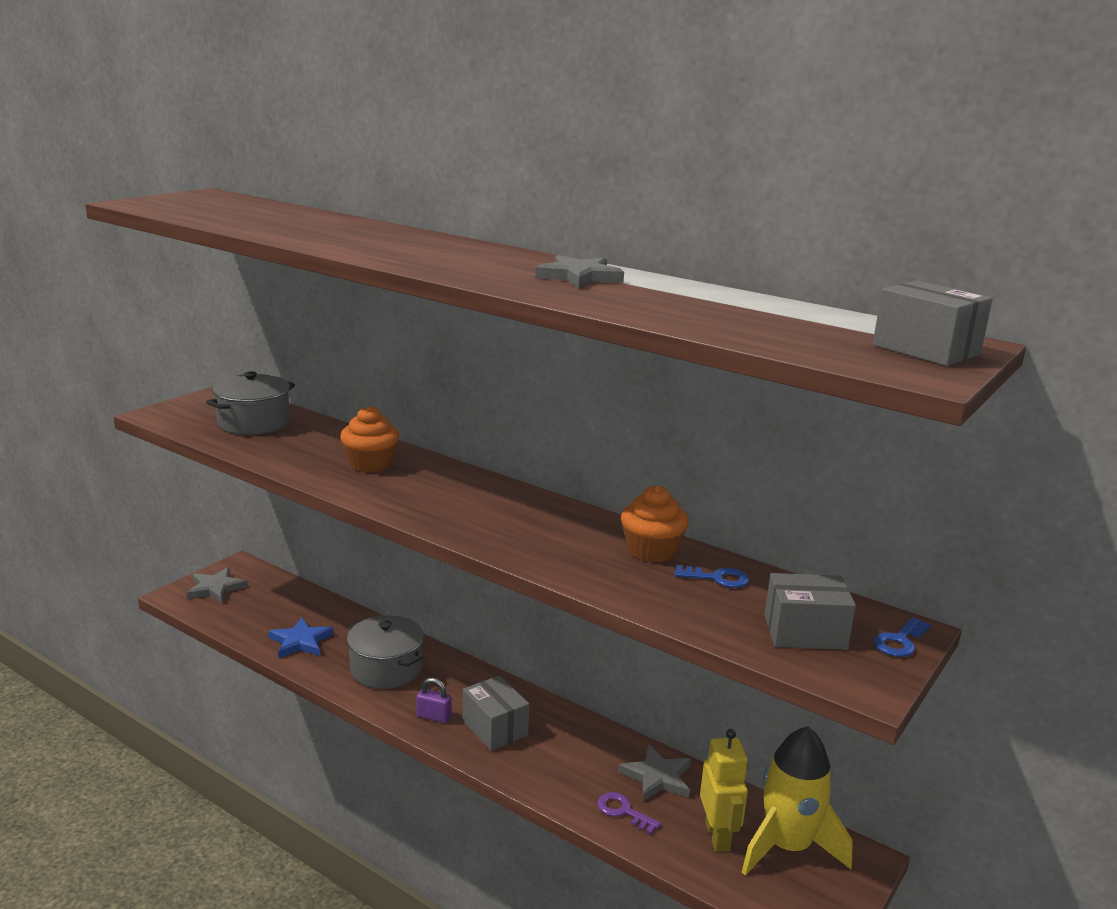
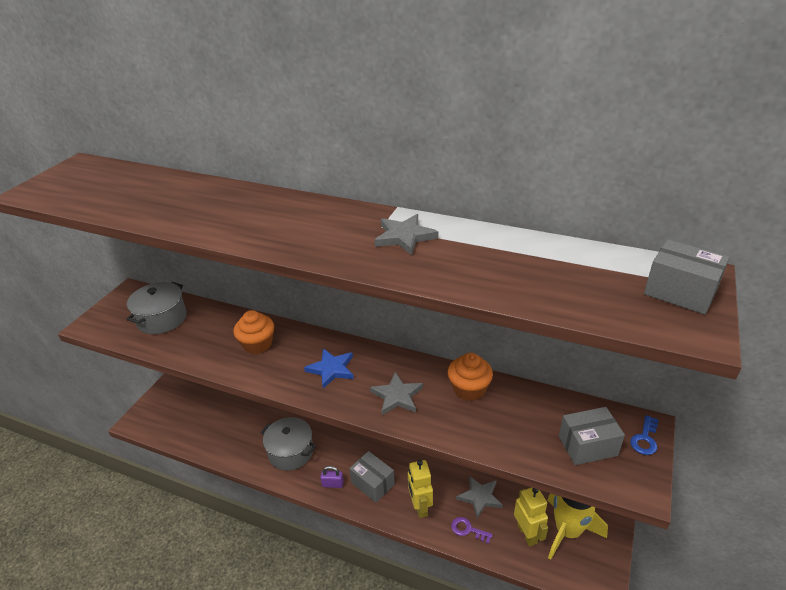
camera: 10 degrees left, 15 degrees up
grey star [186,567,248,603] -> grey star moved to [370,372,423,415]
blue star [268,618,333,658] -> blue star moved to [304,348,354,389]
blue key [675,565,749,588] -> none
none -> yellow robot [408,460,433,518]

